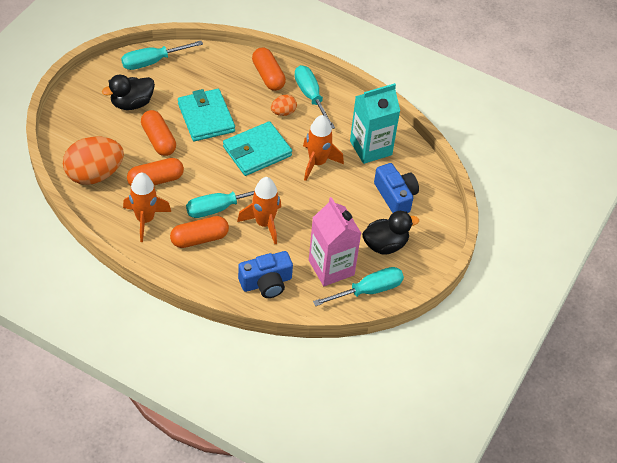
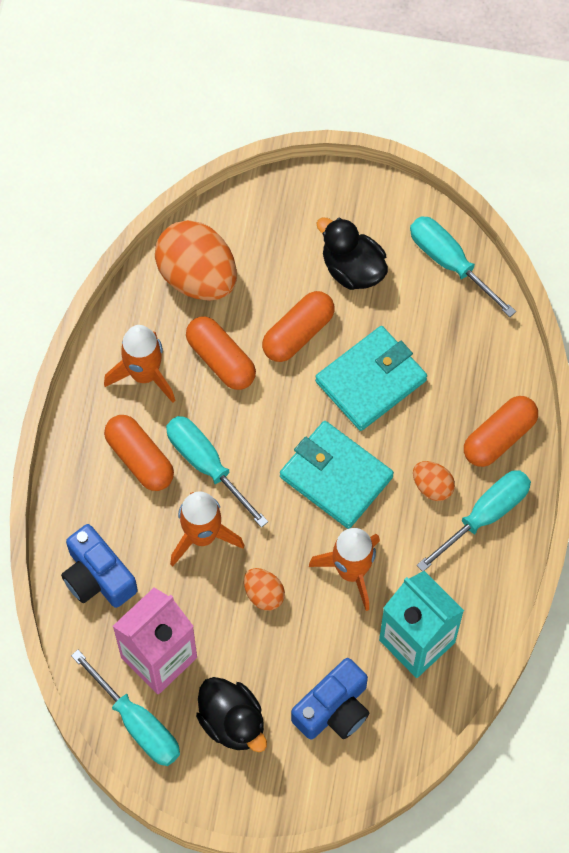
camera: 75 degrees right, 15 degrees up
none -> orange egg [244,568,285,611]

